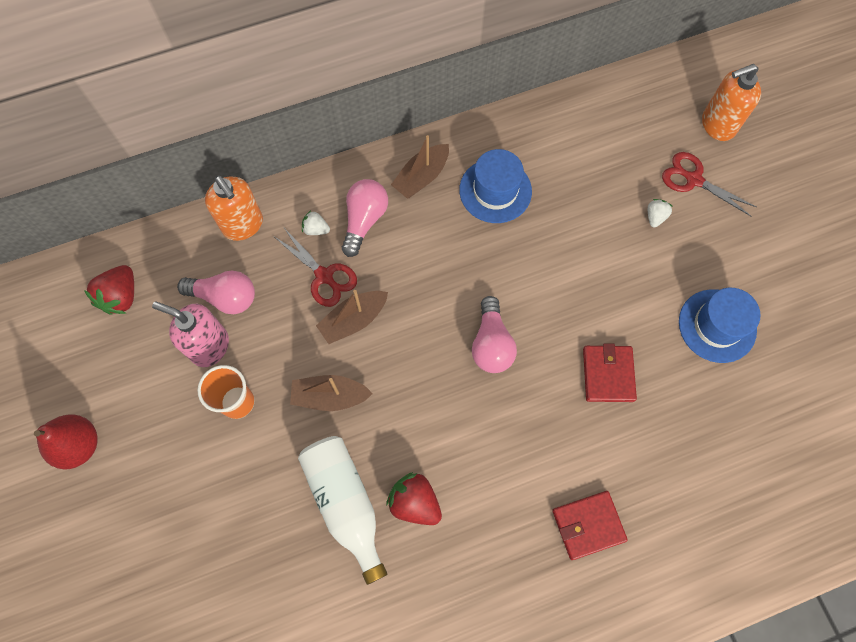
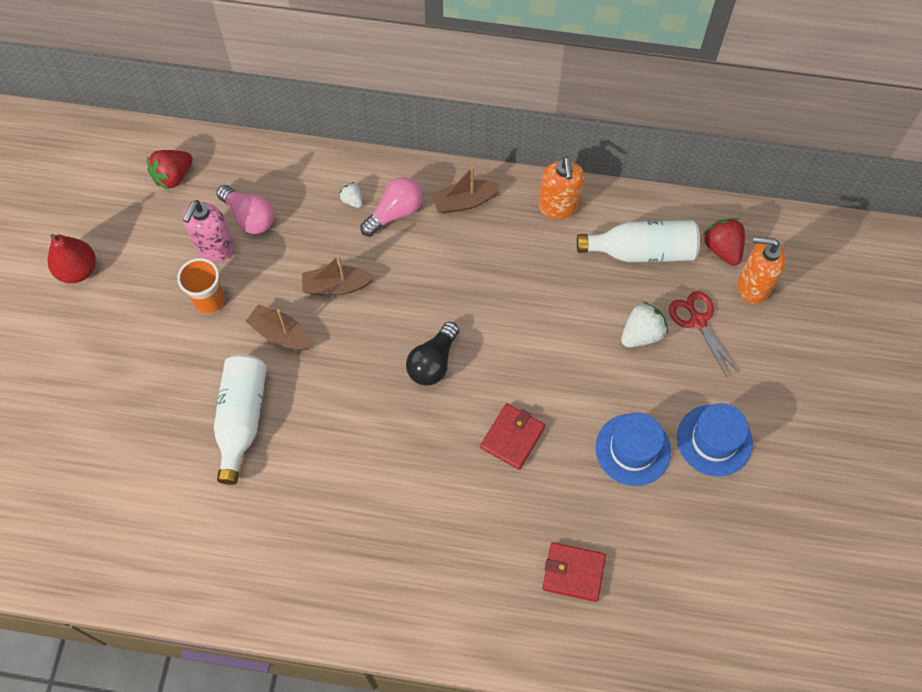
camera: 30 degrees right, 5 degrees down
pink soap dispenser [152,301,229,367] -> pink soap dispenser turned 120 degrees counterclockwise [183,200,235,262]
orange soap dispenser [205,175,263,241] -> orange soap dispenser moved to [539,156,584,219]
red scissors [275,228,357,307] -> none
red strawberry [386,472,442,525] -> red strawberry moved to [702,218,745,266]
blue hat [459,149,532,223] -> blue hat moved to [677,403,753,477]
pink light bulb [472,296,517,373] -> black light bulb [406,322,459,386]
red wallet [552,491,628,560] -> red wallet moved to [542,542,606,602]
white strawberry [648,199,673,227] -> white strawberry [621,301,668,348], size x1.77
none -> white bottle [577,220,700,262]

